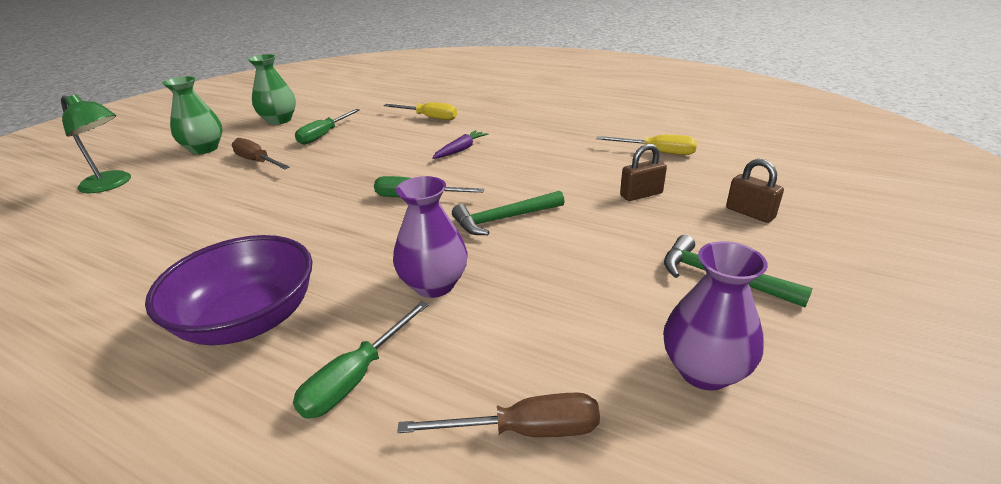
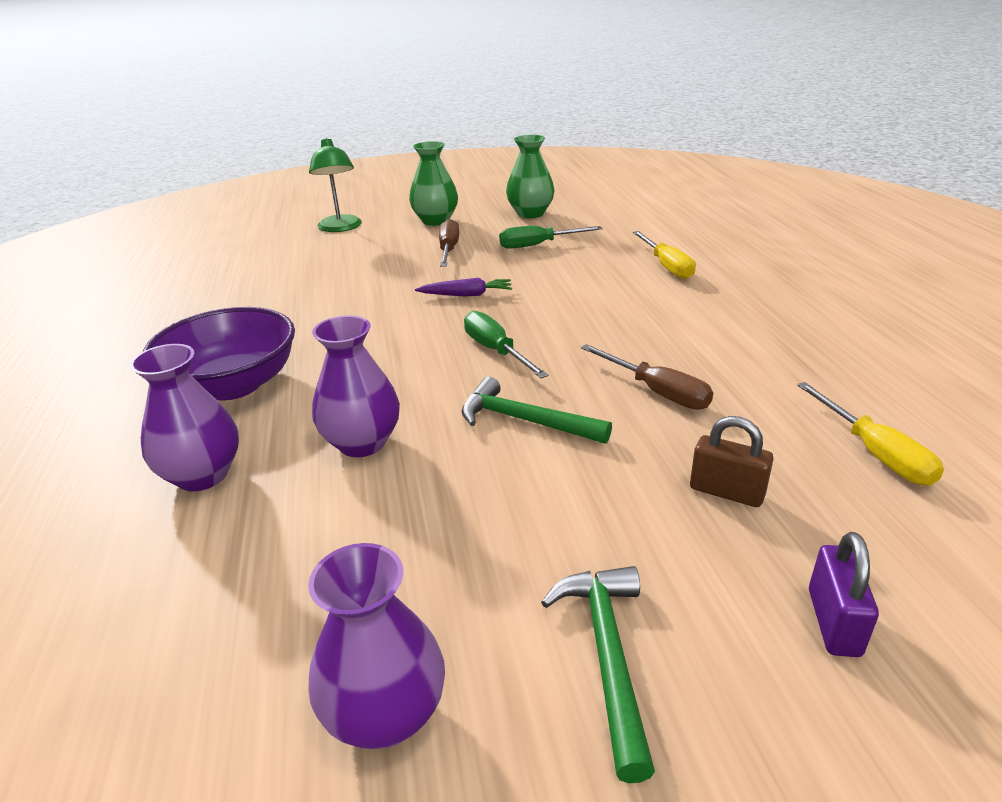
camera: 50 degrees right, 0 degrees up
green screwdriver [293,301,429,419] -> purple vase [130,344,239,491]
brown screwdriver [397,393,600,437] -> brown screwdriver moved to [581,344,713,410]
purple carrot [432,130,488,159] -> purple carrot moved to [415,278,512,297]
brown padlock [726,159,784,223] -> purple padlock [809,532,879,657]

